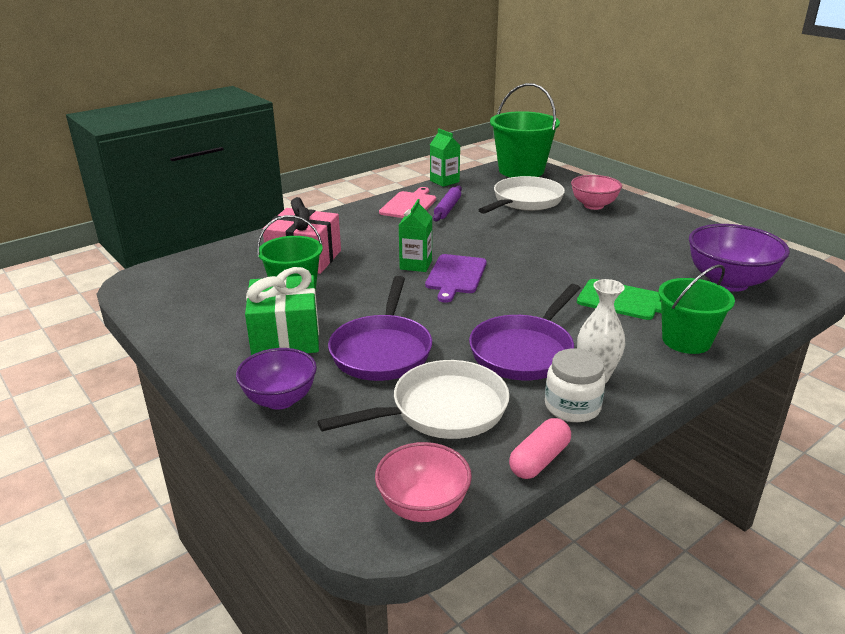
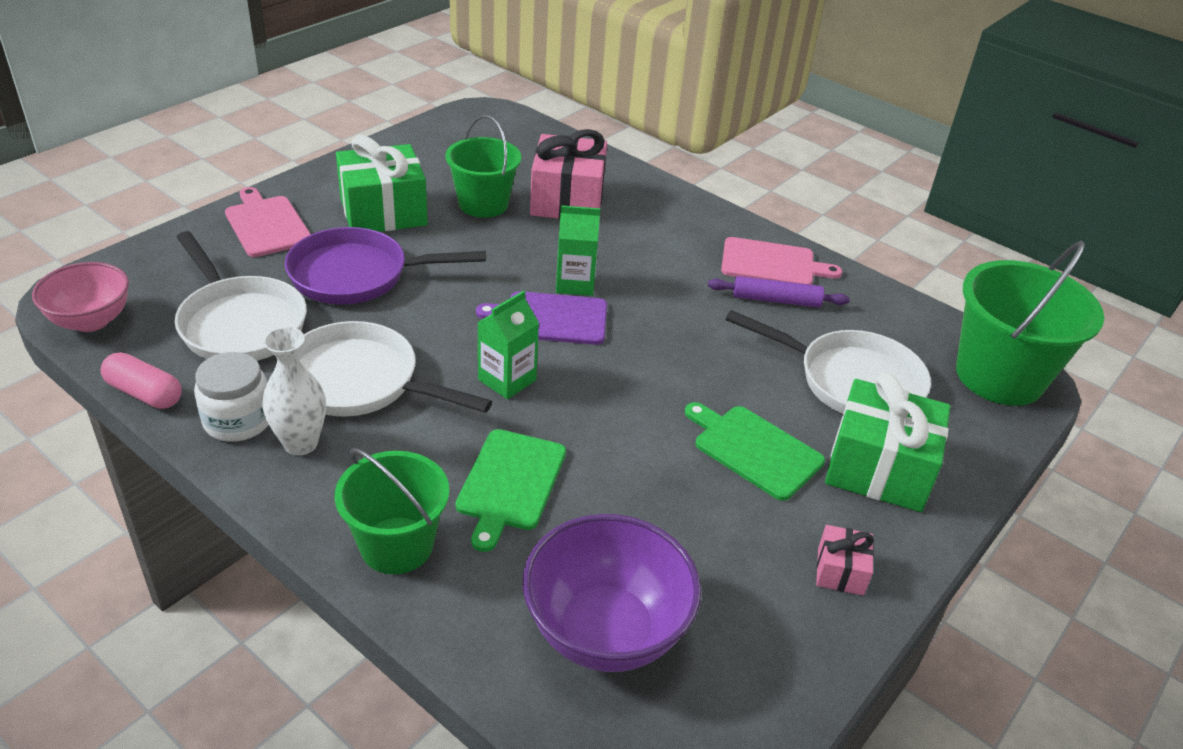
camera: 75 degrees right, 10 degrees up
purple bowl [236,348,317,410] -> pink cutting board [225,187,311,257]
green carton [430,129,460,187] -> green carton moved to [477,291,539,399]
purple pan [469,284,581,380] -> white pan [297,321,492,417]
pink bowl [571,175,622,210] -> green gift [825,373,951,512]
none -> green cutting board [685,402,825,501]
none -> pink gift [816,525,874,596]

